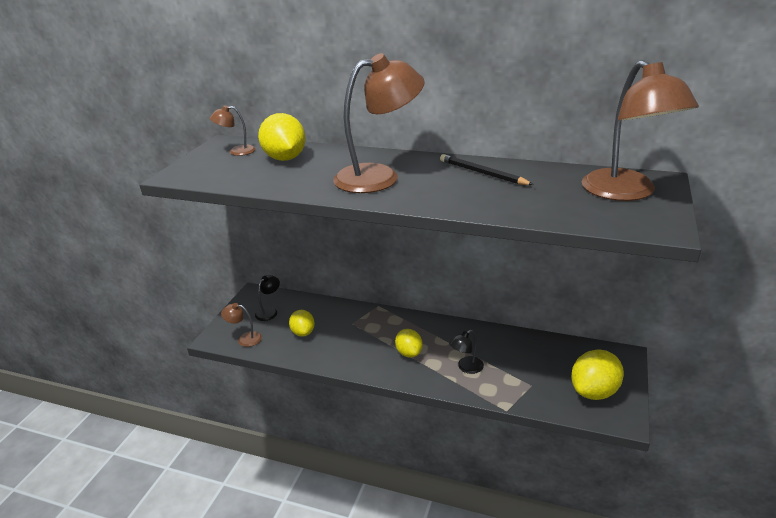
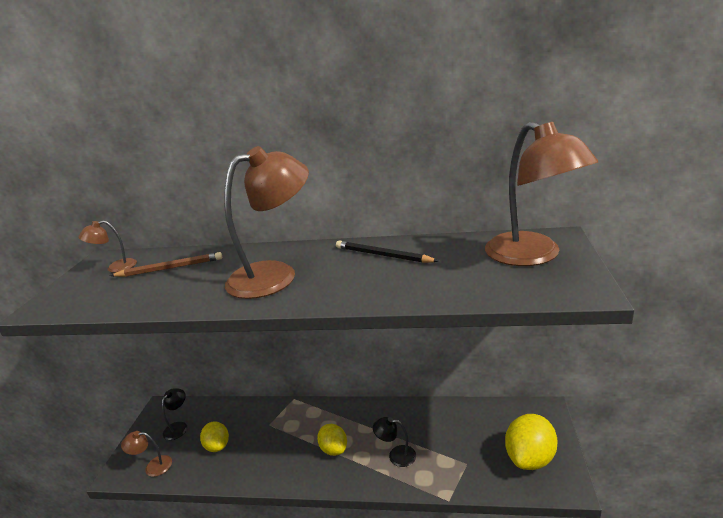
camera: 10 degrees left, 5 degrees down
yellow lemon [258,113,306,161] -> brown pencil [110,252,222,277]
black lamp [449,330,484,374] -> black lamp turned 60 degrees clockwise [373,417,416,467]

